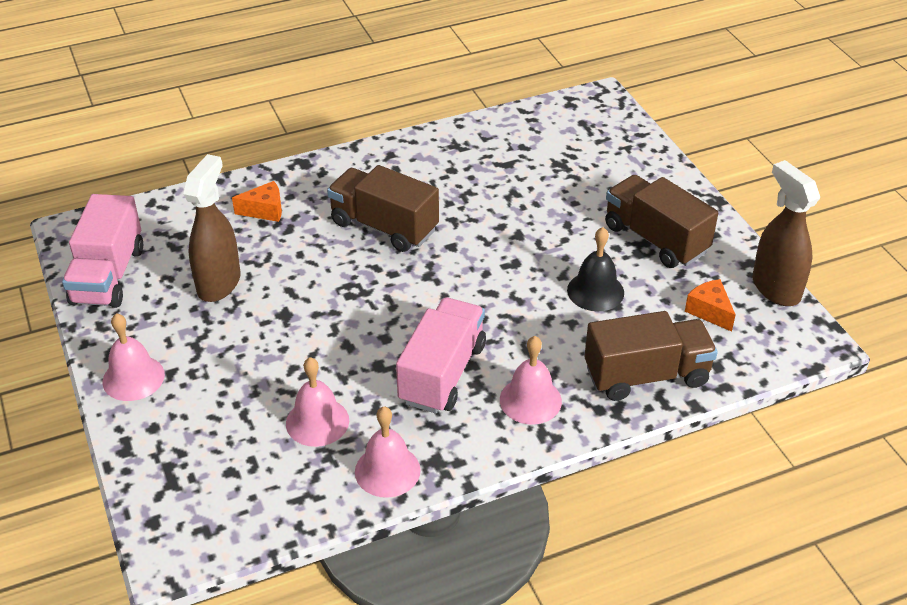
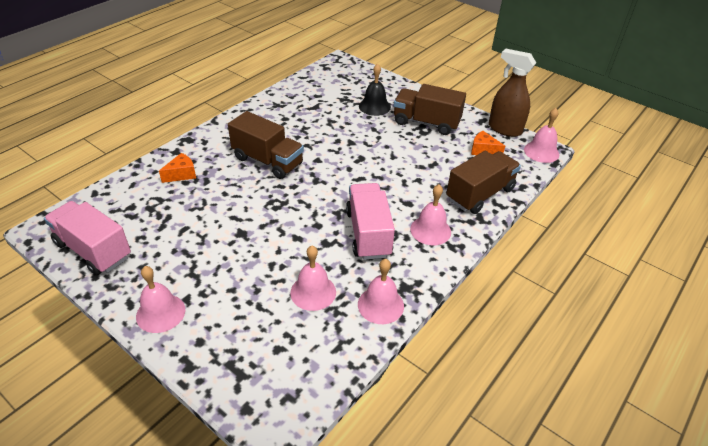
camera: 30 degrees left, 0 degrees up
pink truck [62,194,143,308] -> pink truck turned 150 degrees clockwise [44,201,131,275]
brown spray bottle [184,154,241,302] -> none
brown truck [327,165,439,252] -> brown truck turned 150 degrees counterclockwise [228,111,304,179]
black bell [567,227,624,311] -> black bell moved to [359,63,391,116]
none -> pink bell [524,108,559,163]

